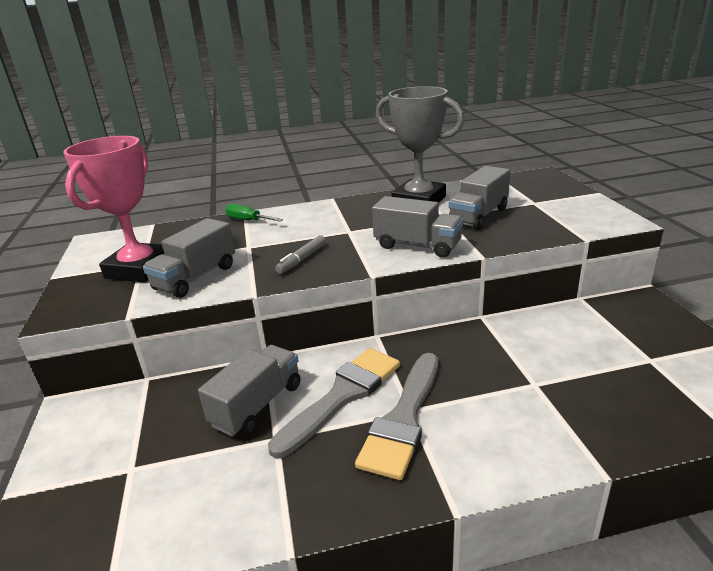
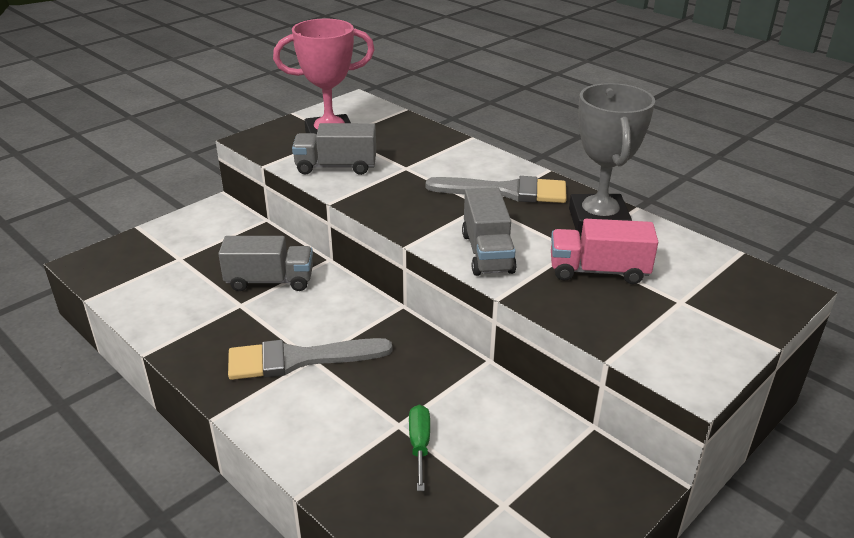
camera: 55 degrees right, 5 degrees up
green screwdriver [225,204,283,221] -> green screwdriver moved to [409,405,430,491]
grey brush [268,348,400,458] -> grey brush moved to [426,176,567,203]
grey marker [275,235,326,274] -> none
grey truck [449,166,510,230] -> pink truck [551,219,658,284]

